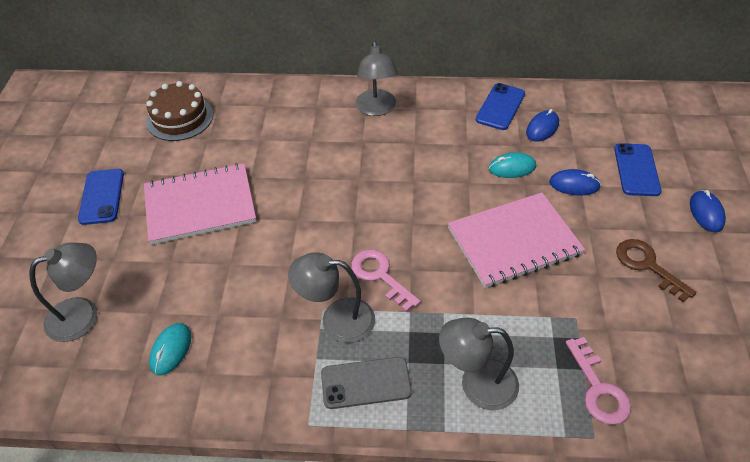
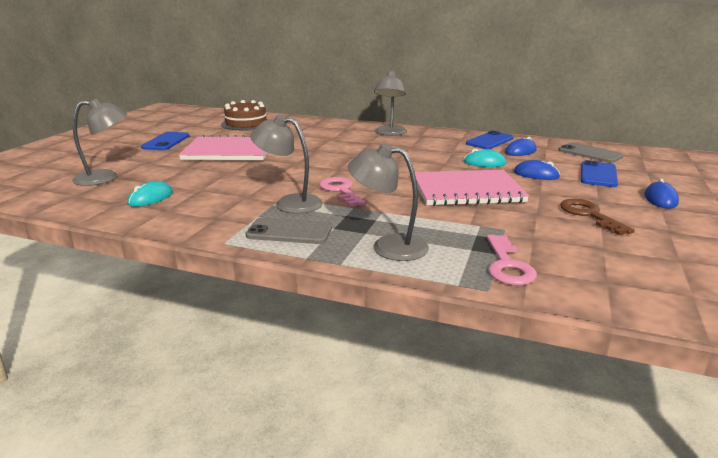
camera: 15 degrees right, 25 degrees down
none -> grey phone [558,142,623,163]

